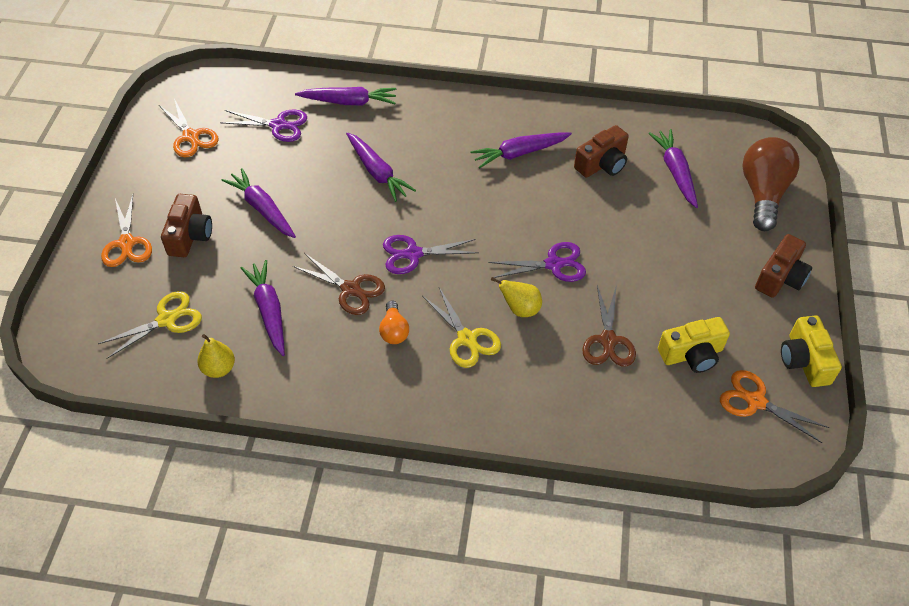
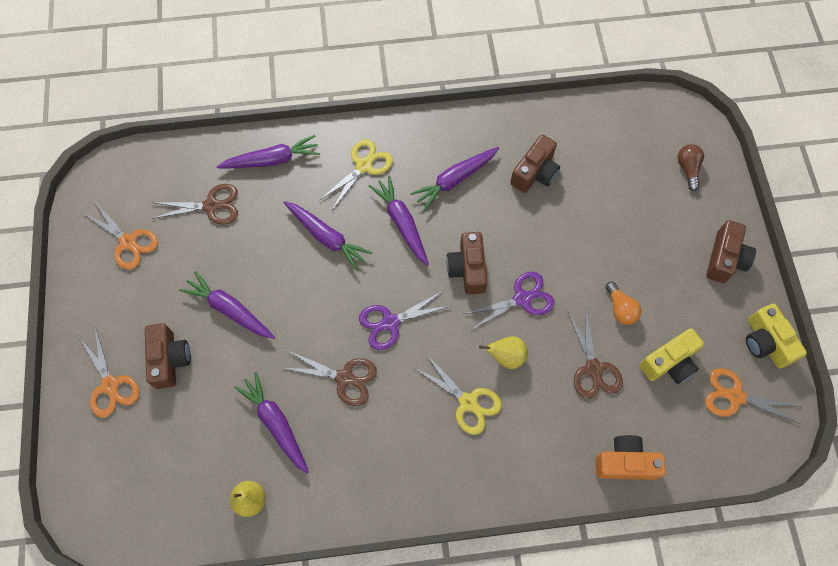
camera: 15 degrees left, 15 degrees up
yellow scissors [98,291,202,359] -> yellow scissors moved to [320,139,393,210]
purple scissors [220,110,307,142] -> brown scissors [152,184,238,225]
orange light bulb [379,301,409,344] -> orange light bulb moved to [606,282,642,325]
purple carrot [649,129,698,208] -> purple carrot moved to [369,176,429,266]
brown light bulb [742,137,800,231] -> brown light bulb [678,144,704,191], size x0.50
none -> brown camera [446,232,487,294]
none -> orange camera [595,435,666,480]

